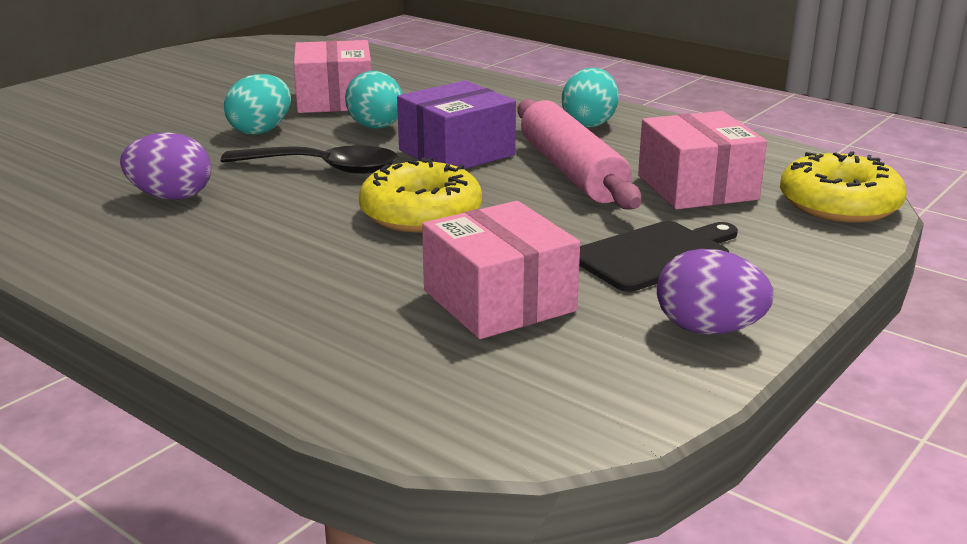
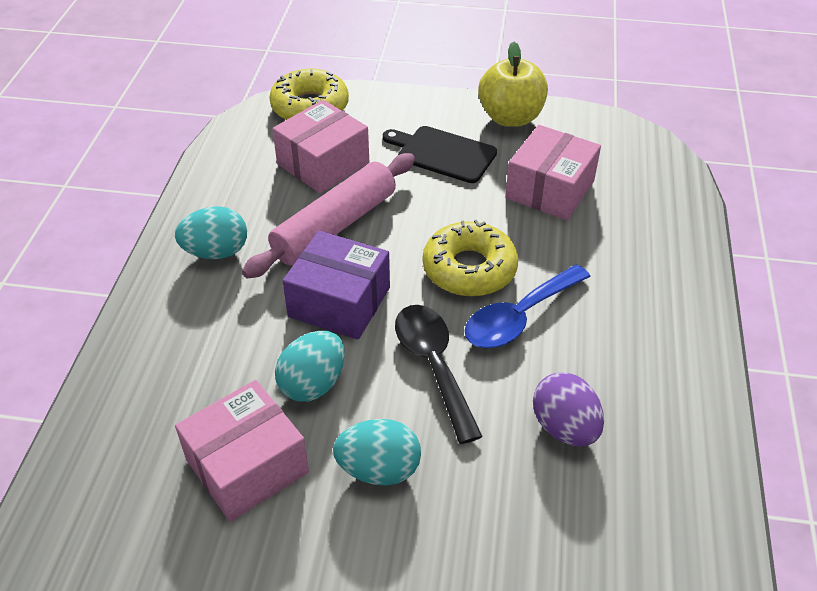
camera: 120 degrees left, 20 degrees up
purple egg [657,249,774,335] -> yellow apple [478,42,548,127]
none -> blue spoon [464,264,591,348]

